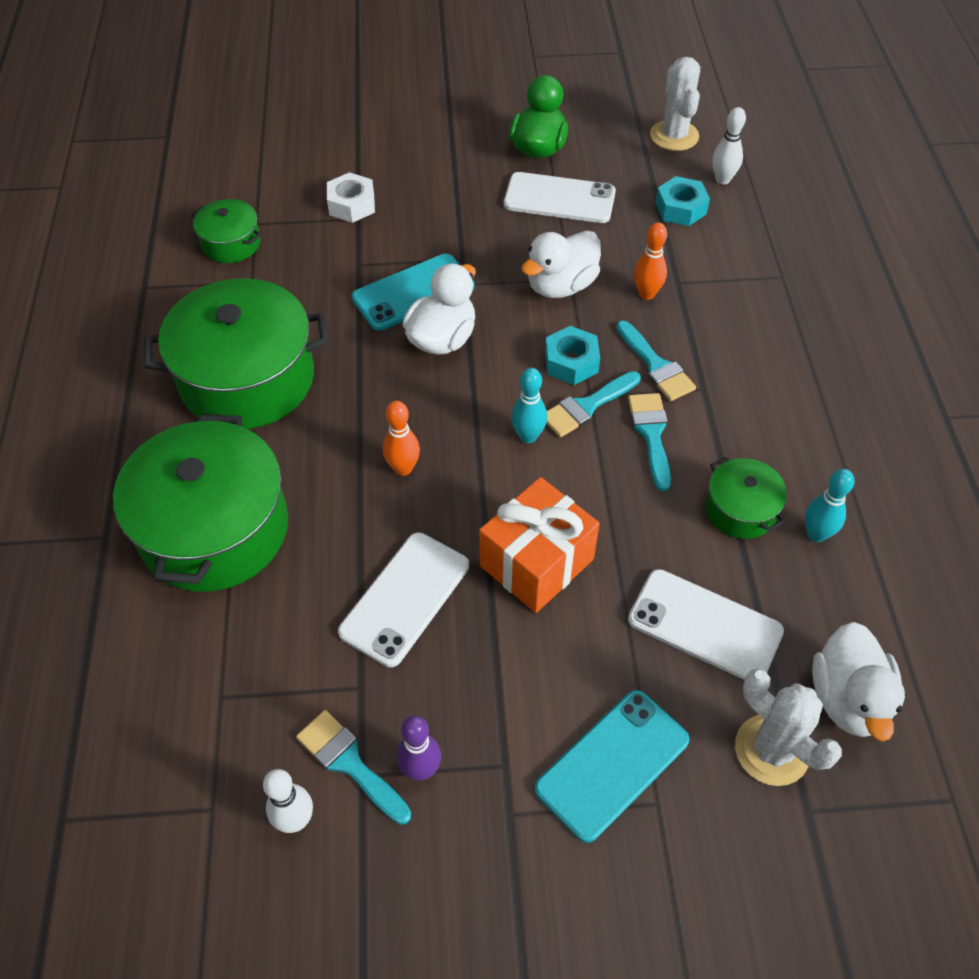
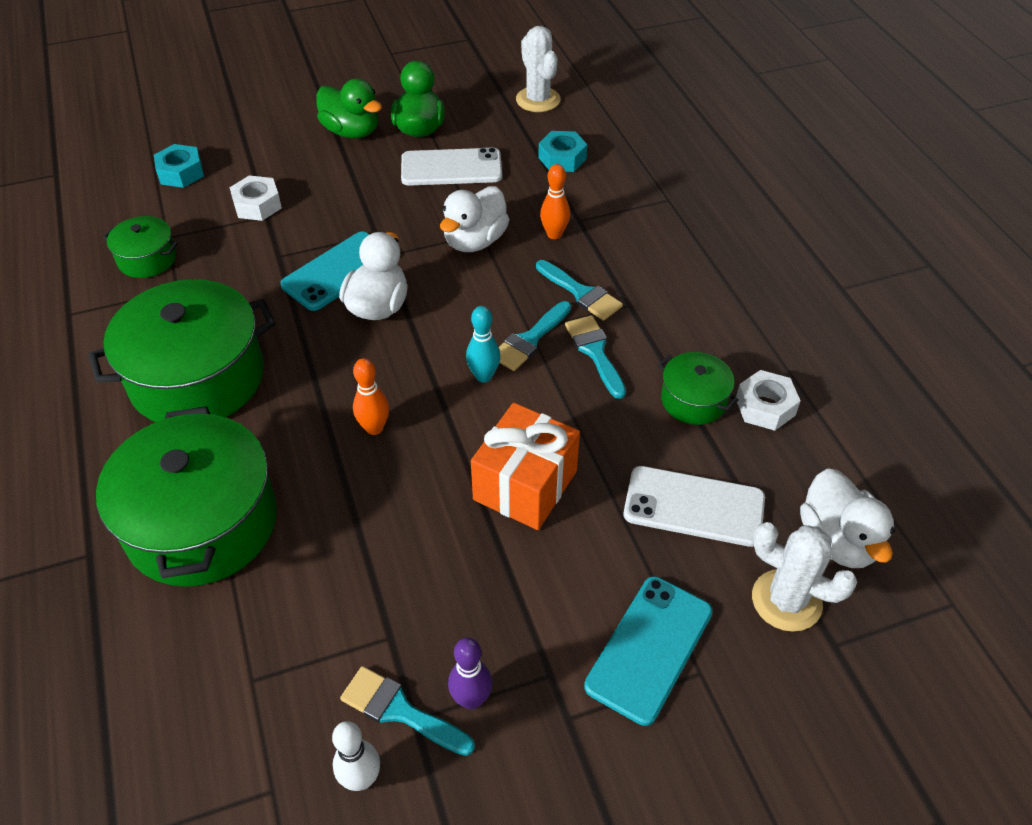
camera: 15 degrees left, 5 degrees down
white phone [338,532,469,667] -> none
turquoise nut [545,326,600,385] -> turquoise nut moved to [154,144,204,188]
white bowling pin [712,107,746,185] -> none
turquoise bowling pin [805,469,855,542] -> white nut [736,370,800,431]
none -> green duck [316,78,382,138]

